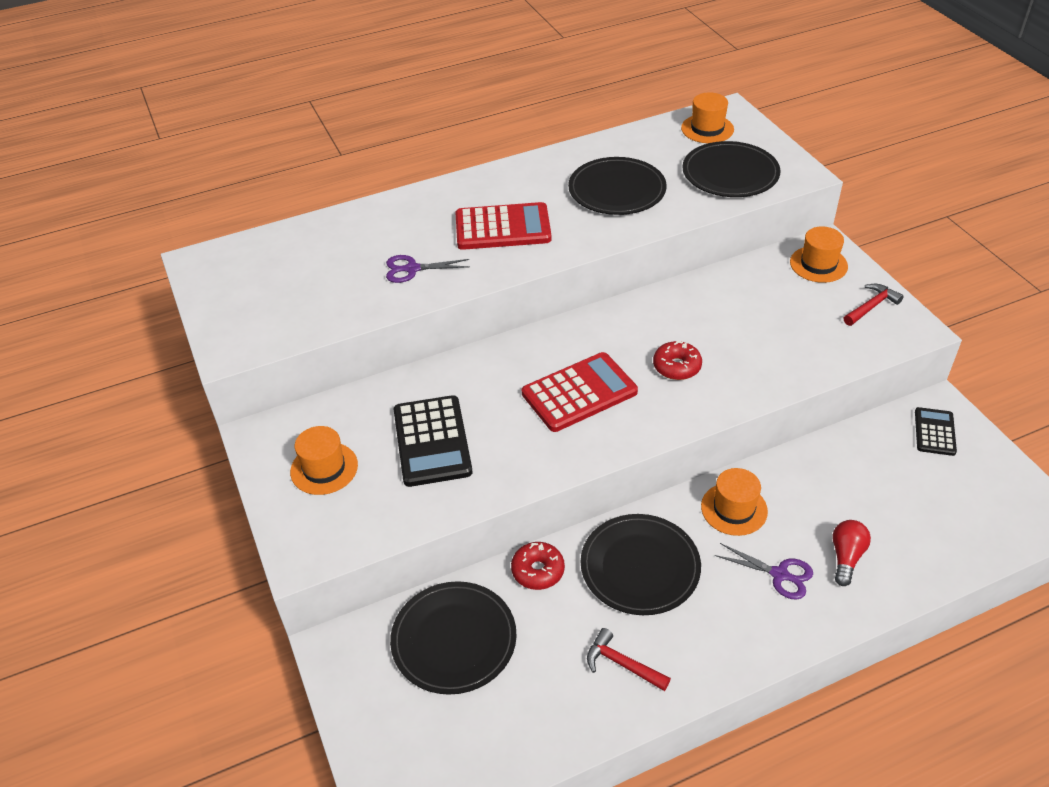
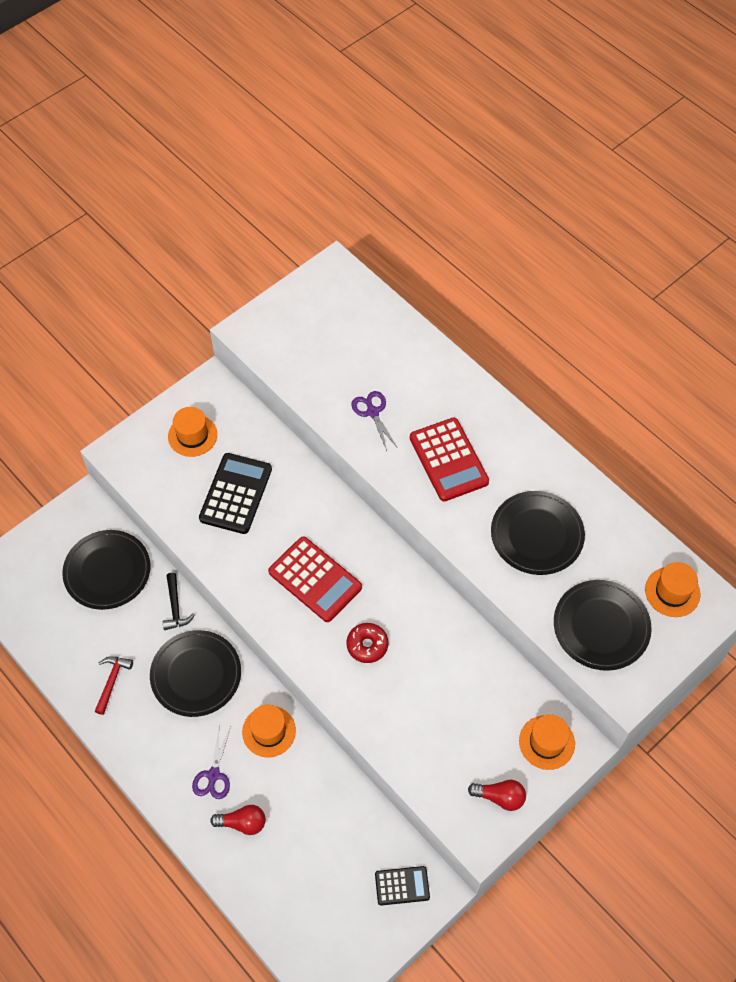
camera: 70 degrees right, 15 degrees up
black calculator [394,395,472,487] -> black calculator turned 135 degrees clockwise [199,453,272,534]
red donut [511,542,565,590] -> black hammer [163,573,195,630]
red hammer [844,284,904,326] -> red light bulb [468,780,526,811]

